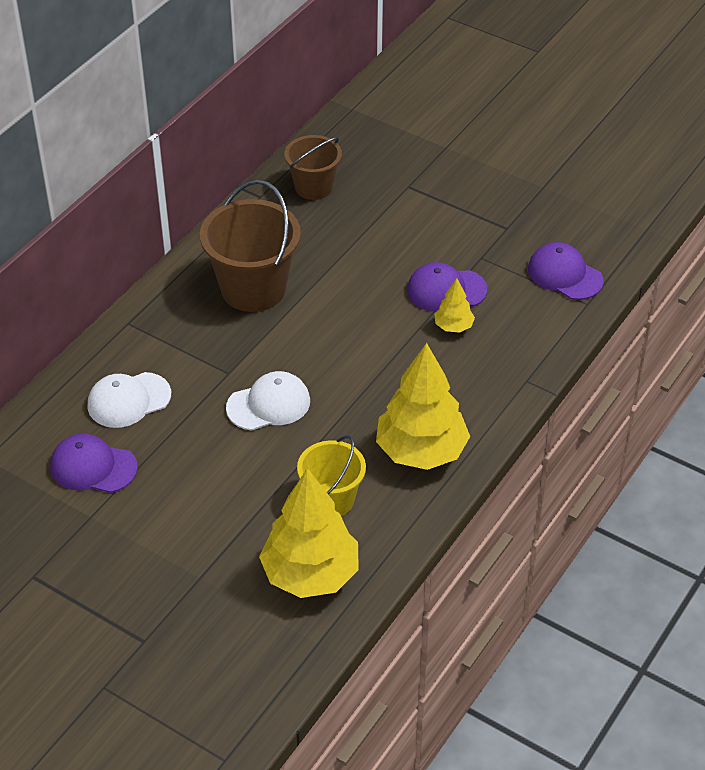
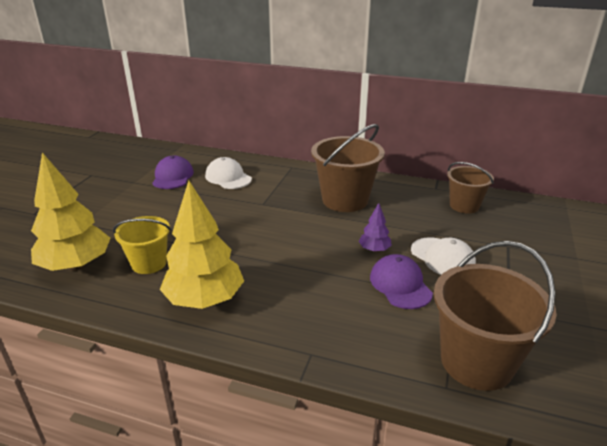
camera: 75 degrees right, 15 degrees down
white cap [226,371,310,431] -> white cap moved to [411,237,476,275]
yellow tree [434,278,475,333] -> none
purple cap [528,242,604,300] -> brown bucket [434,241,556,391]
none -> purple tree [359,203,392,252]

